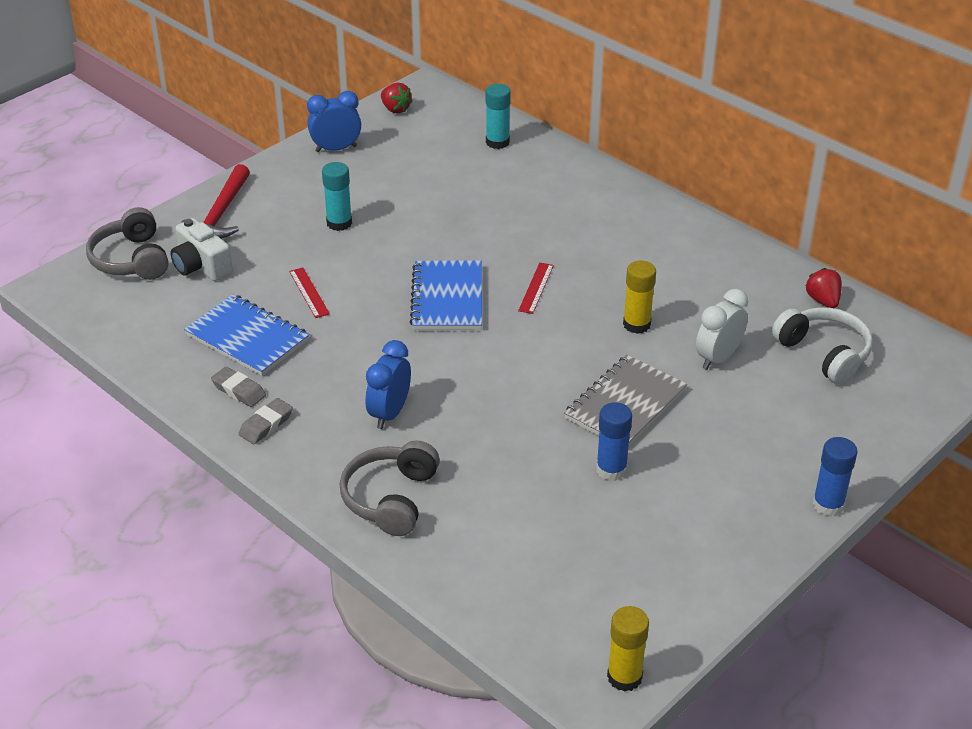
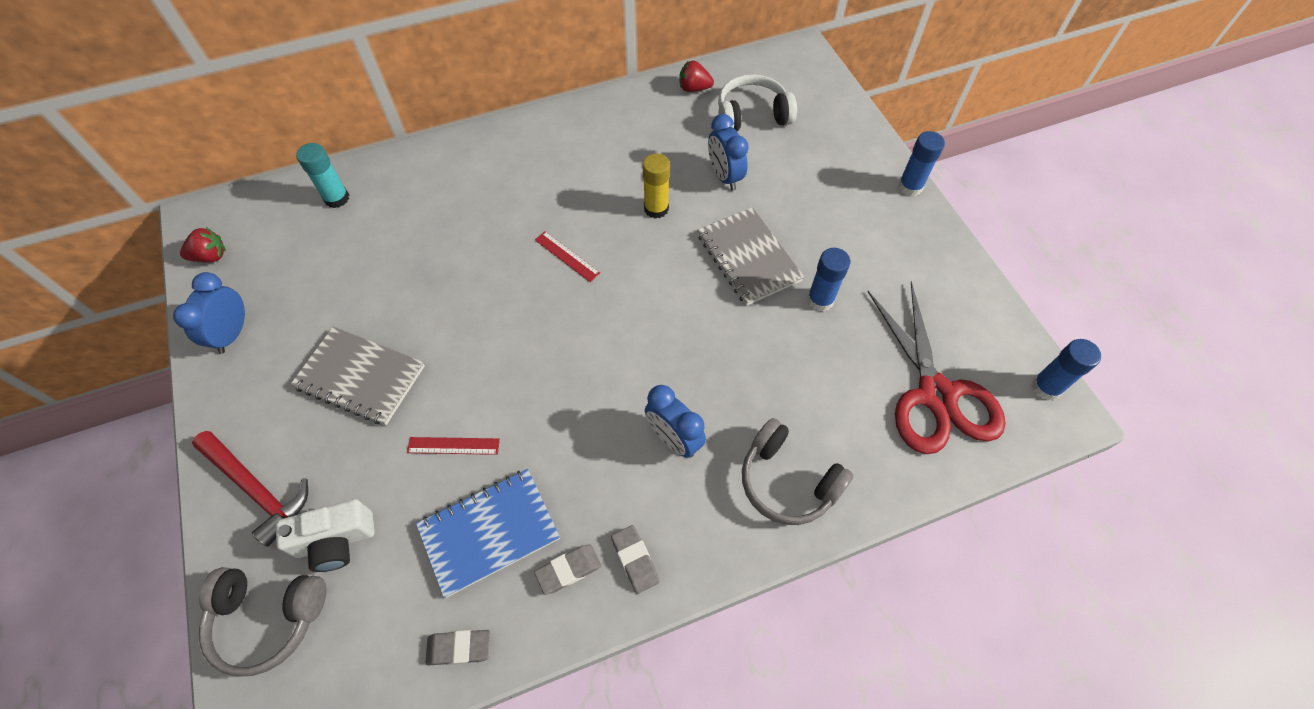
camera: 65 degrees left, 20 degrees up
turquoise glue stick [322,162,352,231] -> grey notebook [291,327,425,425]
blue notebook [409,261,482,330] -> none
yellow glue stick [607,606,649,692] -> blue glue stick [1032,339,1101,401]
white clock [696,289,748,370] -> blue clock [708,114,749,191]
none -> grey eraser [425,630,490,665]
none -> red scissors [868,281,1006,454]

